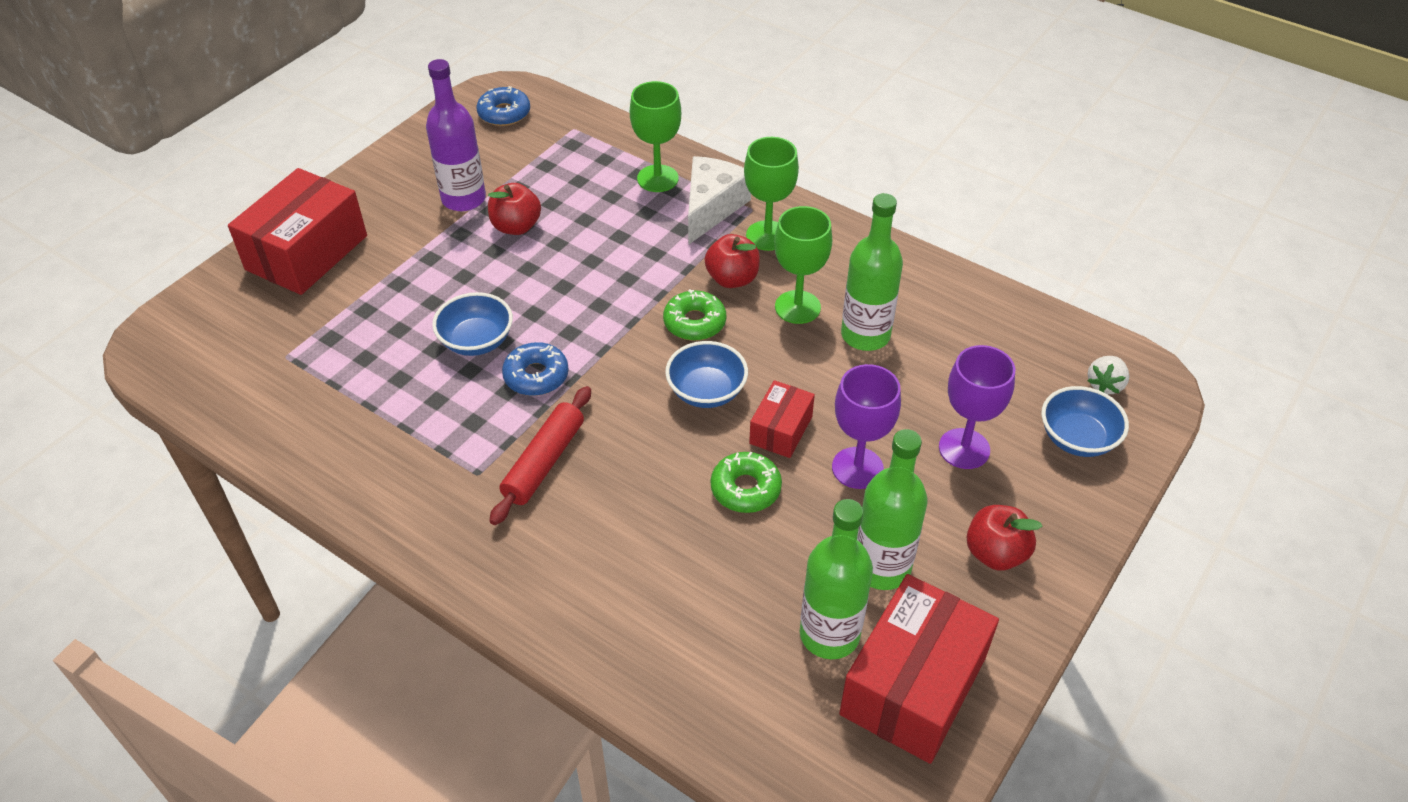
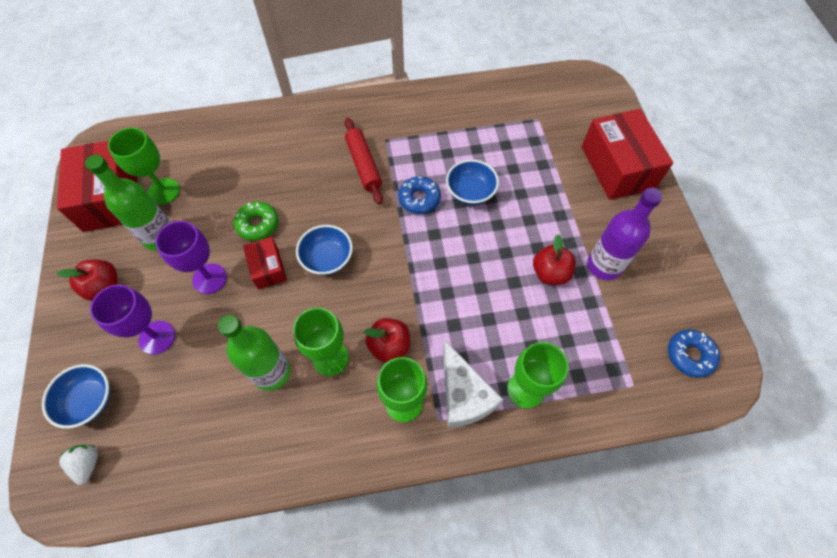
camera: 135 degrees right, 15 degrees up
green donut [663,289,726,341] -> none
green bottle [800,499,873,659] -> green goblet [108,128,180,205]

